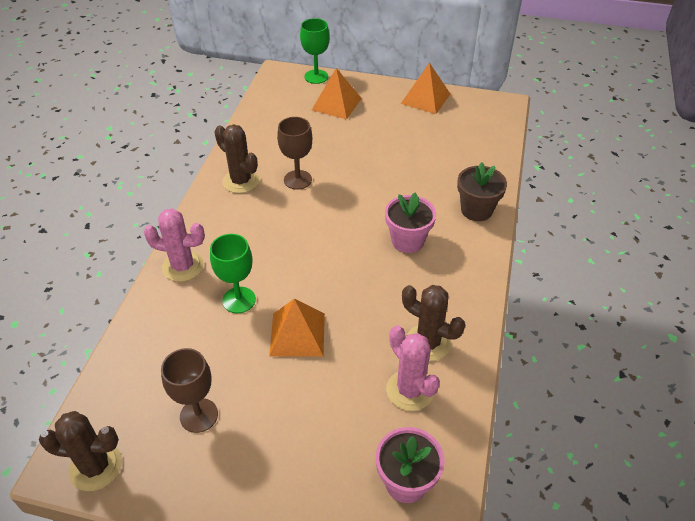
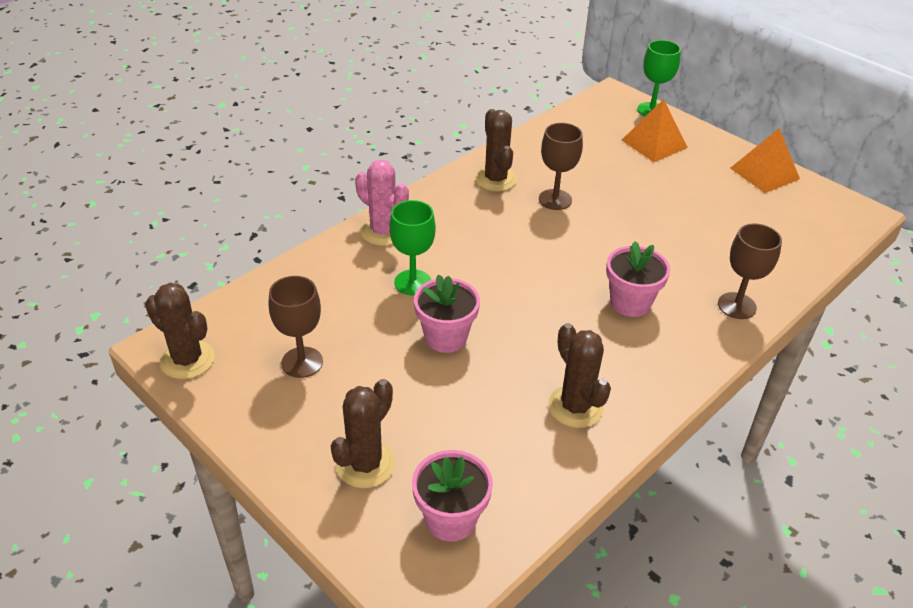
camera: 30 degrees right, 5 degrees down
orange pyramid [269,299,325,357] -> pink flower pot [414,275,480,353]
pink cactus [386,325,440,411] -> none
brown flower pot [457,162,507,221] -> brown goblet [718,223,782,319]
none -> brown cactus [331,379,395,488]

